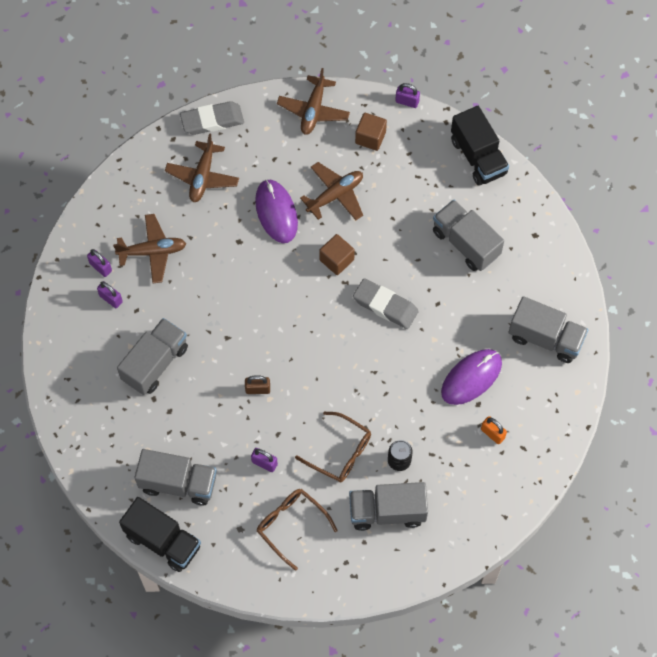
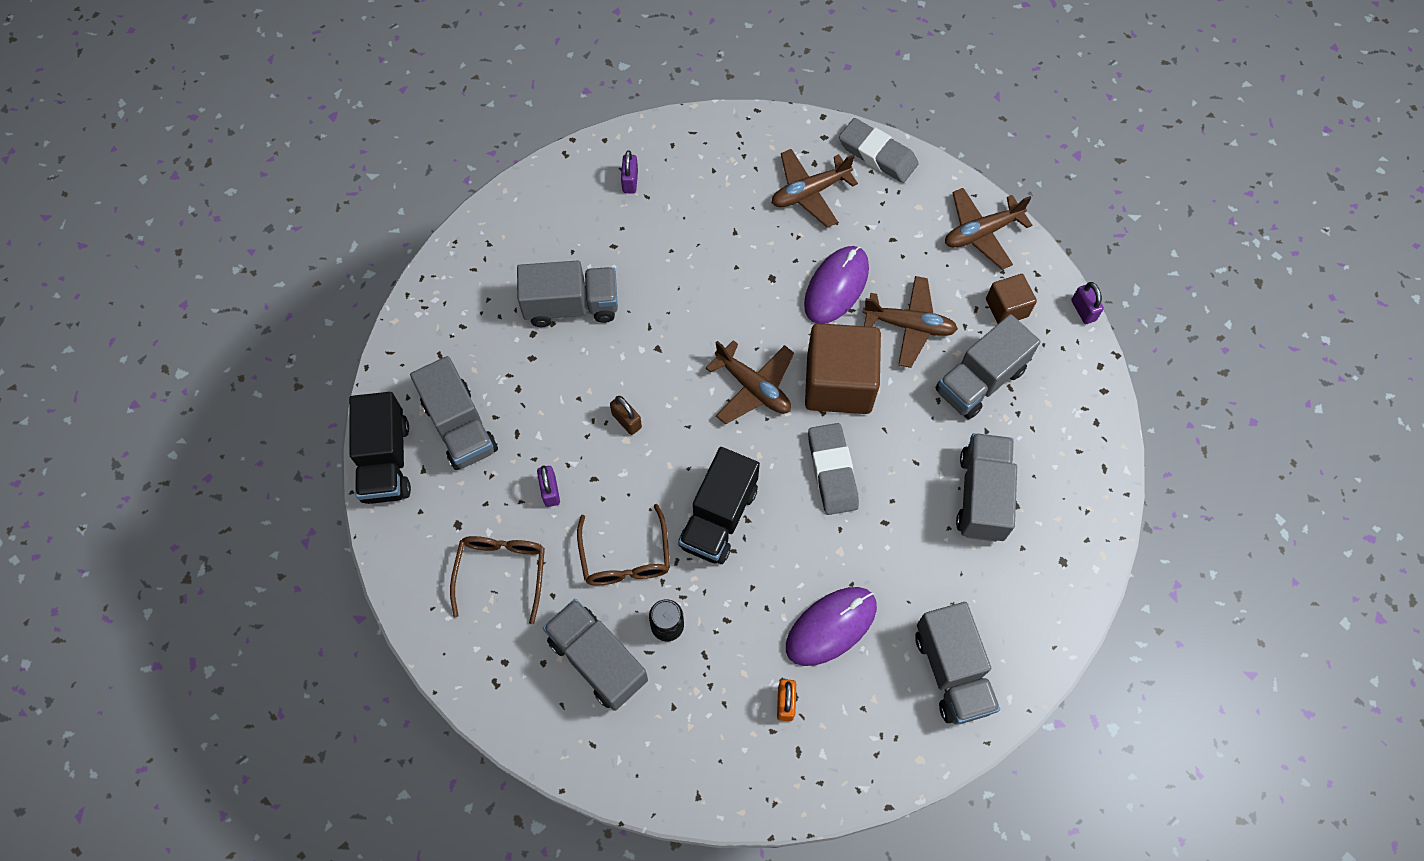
camera: 50 degrees right, 0 degrees up
purple padlock [97,281,123,308] -> none
brown plane [113,214,186,283] -> brown plane moved to [706,340,794,424]
brown cube [319,234,355,275] -> brown cube [805,323,881,414], size x1.89
purple mouse [441,349,502,405] -> purple mouse turned 45 degrees counterclockwise [786,587,877,666]
black truck [451,106,509,186] -> black truck moved to [678,447,760,564]
none -> grey truck [936,314,1041,419]

